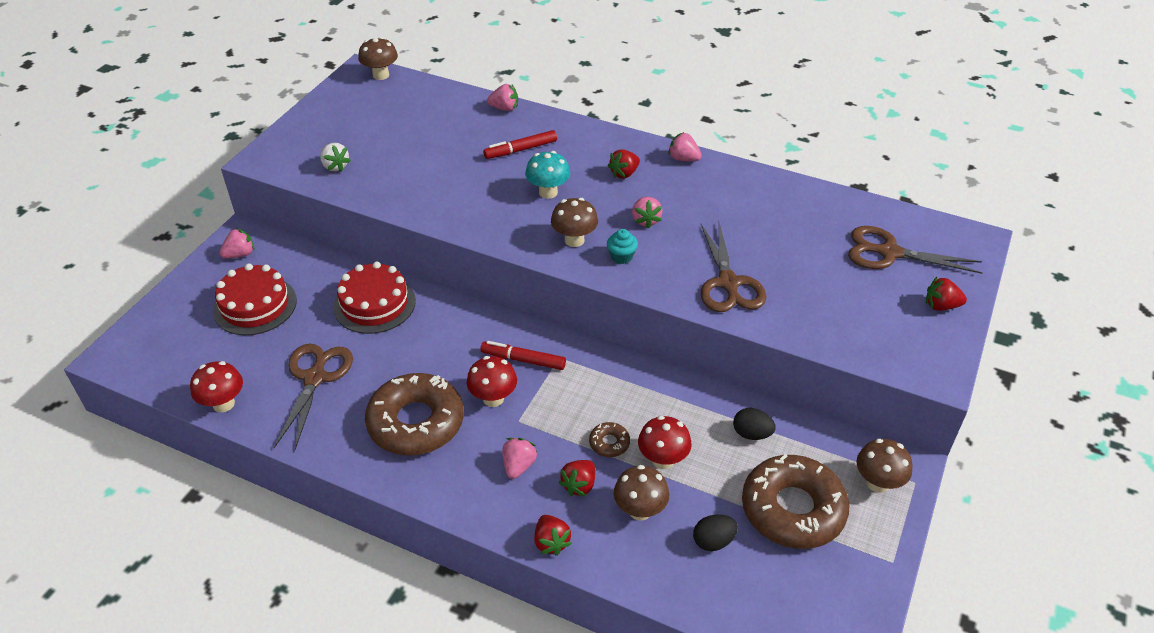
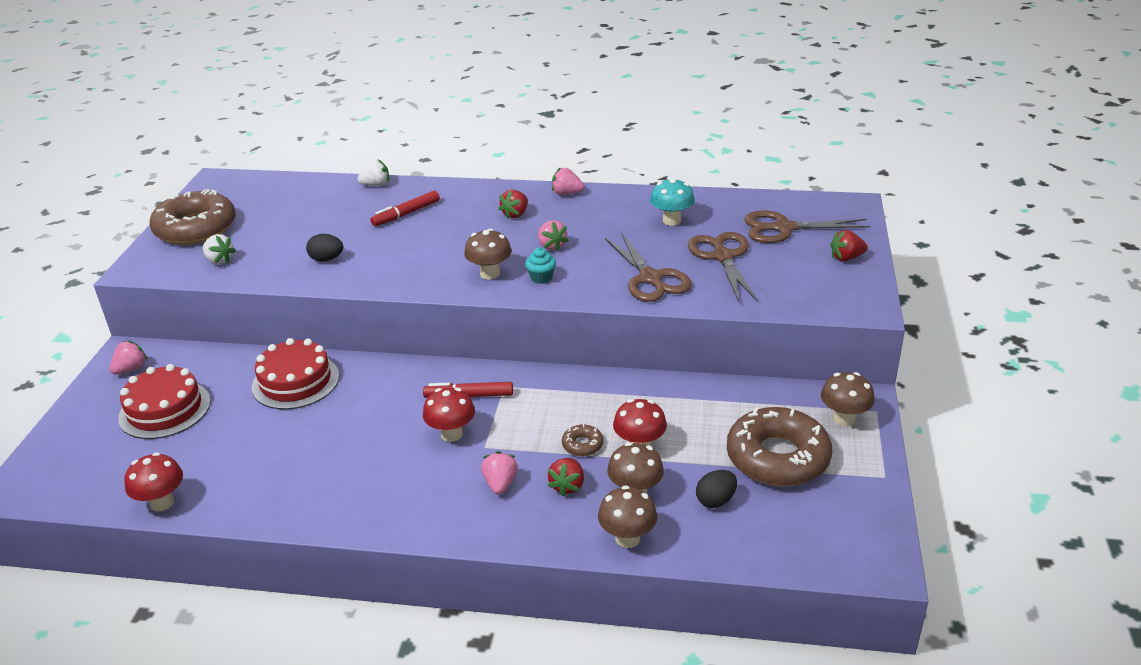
camera: 15 degrees left, 10 degrees down
brown scissors [274,344,353,451] -> brown scissors moved to [688,232,758,302]
brown mushroom [358,37,398,80] -> brown mushroom moved to [598,485,657,548]
brown donut [365,373,464,456] -> brown donut moved to [149,189,236,244]
pink strawberry [487,84,518,111] -> white strawberry [357,159,389,186]
turquoise mushroom [525,151,570,199] -> turquoise mushroom moved to [650,178,695,226]
red strawberry [534,515,572,556] -> none
black egg [733,408,776,440] -> black egg moved to [306,234,343,262]

